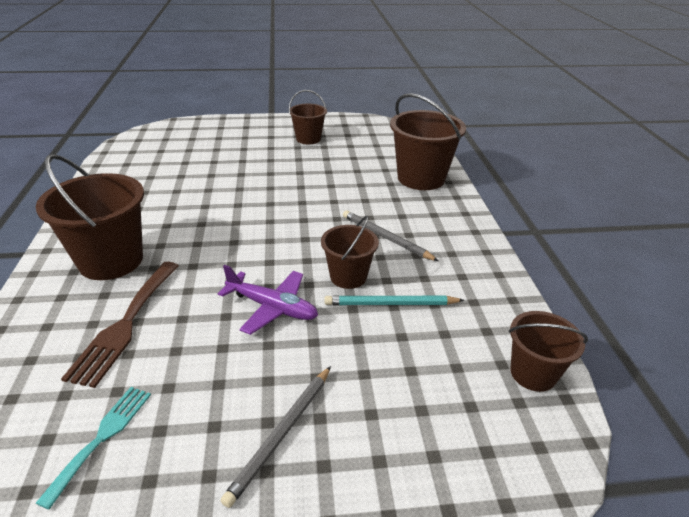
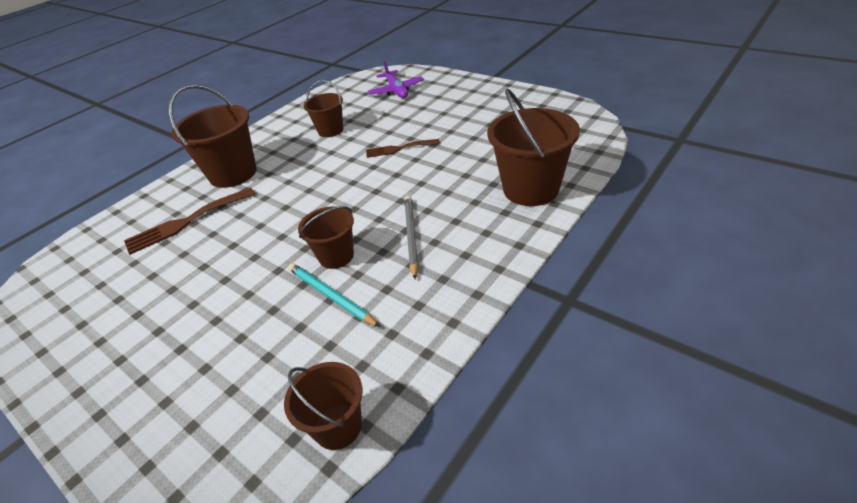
camera: 50 degrees right, 5 degrees up
turquoise fork [36,387,151,510] -> none
purple plane [218,265,318,335] -> purple plane moved to [368,61,424,98]
grey pencil [221,366,331,508] -> none
brown bucket [289,90,327,144] -> brown bucket moved to [304,80,343,137]
none -> brown fork [366,139,440,158]

